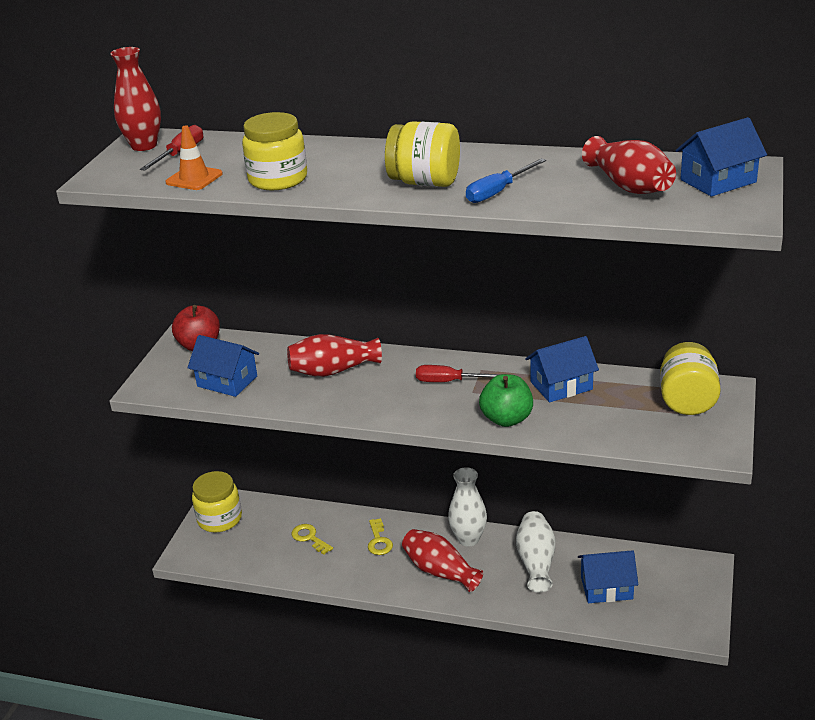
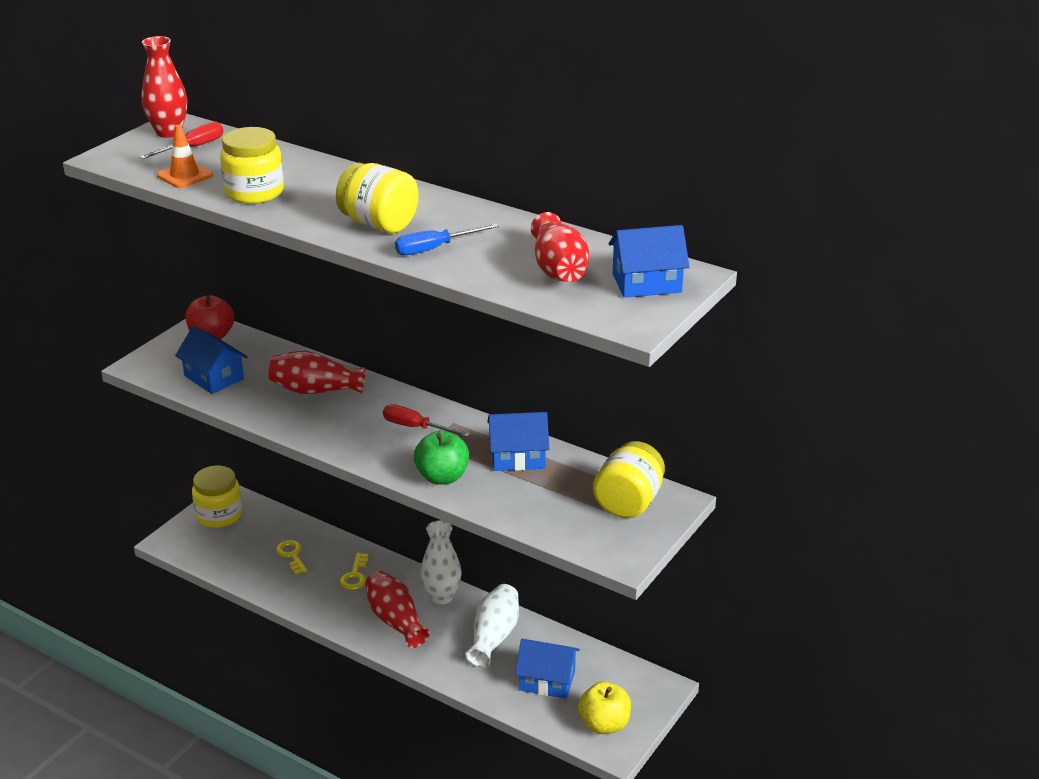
camera: 15 degrees right, 0 degrees up
none -> yellow apple [578,682,631,734]

